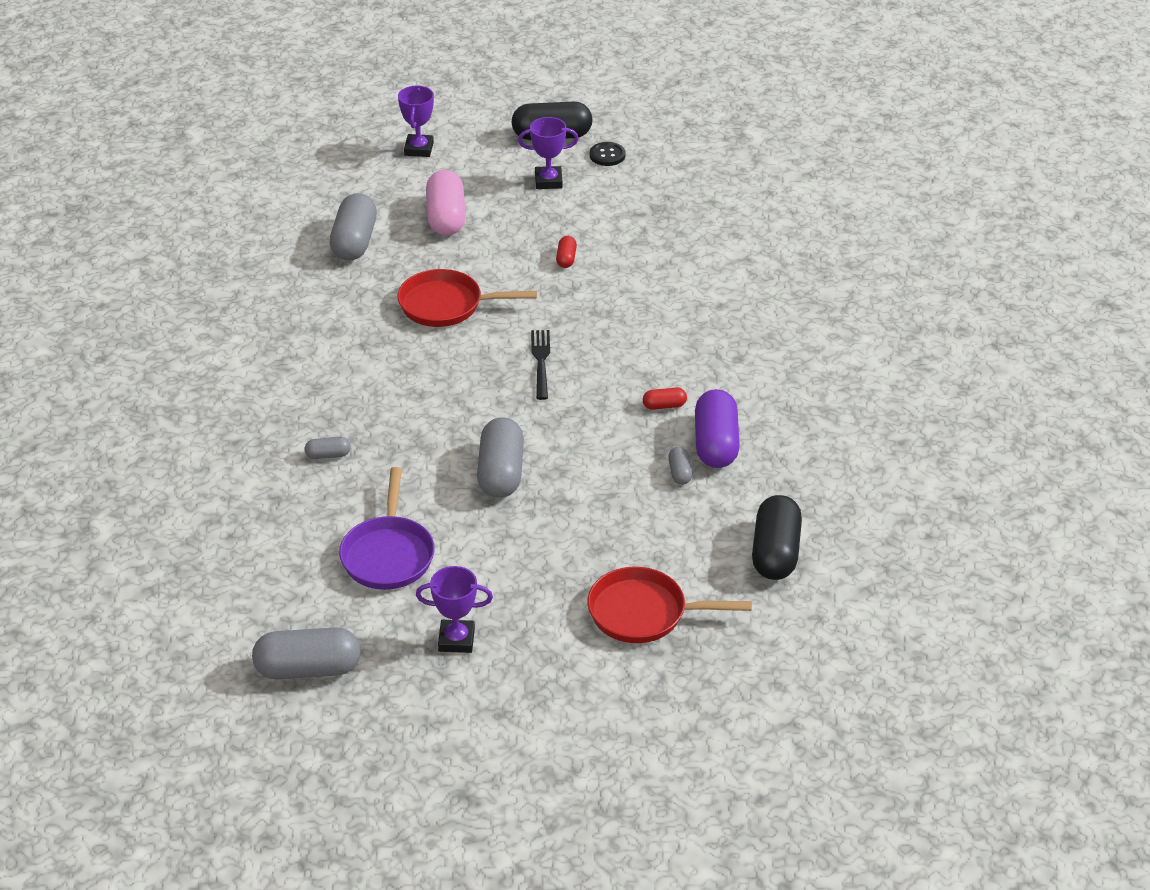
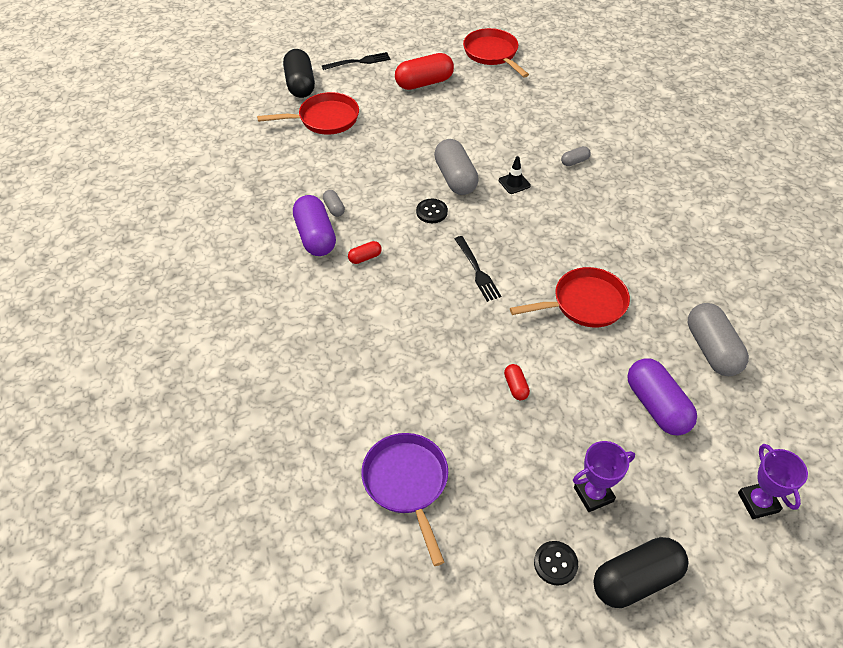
camera: 160 degrees right, 10 degrees up
grey capsule [252,627,361,679] -> red pan [463,28,529,77]
purple pan [339,467,435,590] -> purple pan moved to [361,433,448,566]
purple trophy [416,566,493,653] -> red capsule [395,53,454,90]
pink capsule [426,170,466,236] -> purple capsule [627,358,697,436]
black capsule [752,495,802,580] -> black capsule moved to [283,49,315,98]
none -> black fork [322,52,391,70]
none -> black button [416,199,448,223]
none -> black traffic cone [499,156,531,194]

